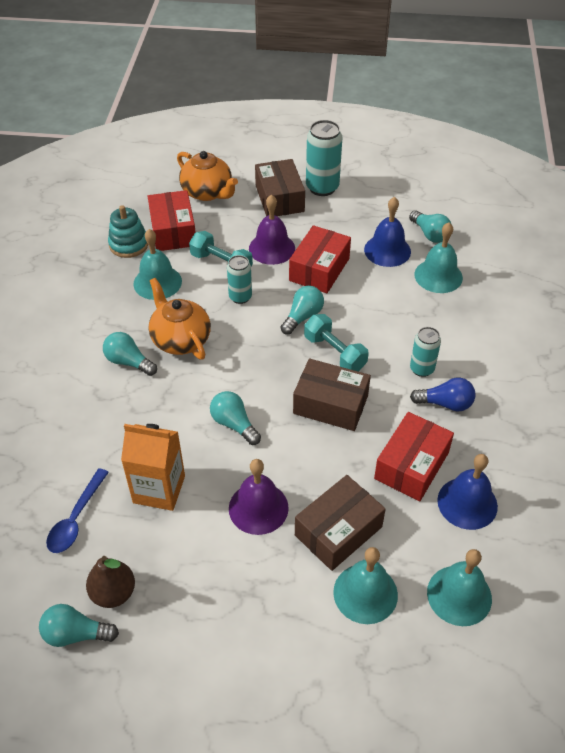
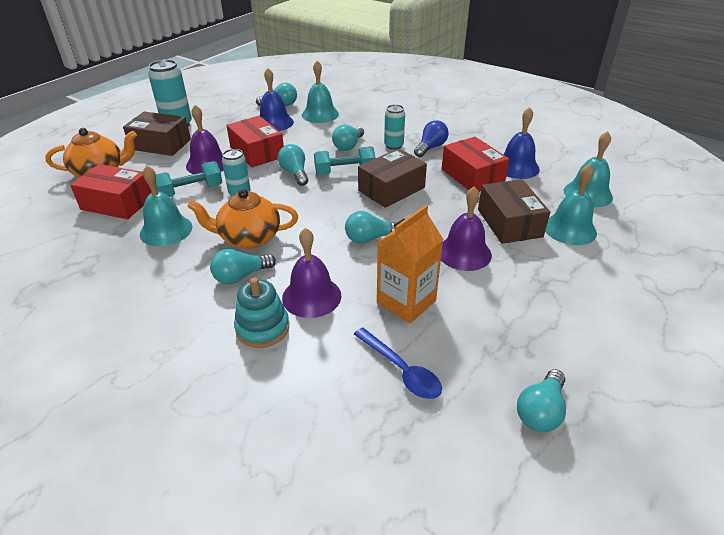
camera: 60 degrees left, 10 degrees down
brown pear [86,556,135,608] -> none
turquoise stacking toy [108,205,148,258] -> turquoise stacking toy moved to [234,278,289,348]
none -> purple bell [282,228,341,318]
none -> turquoise light bulb [332,124,364,151]

